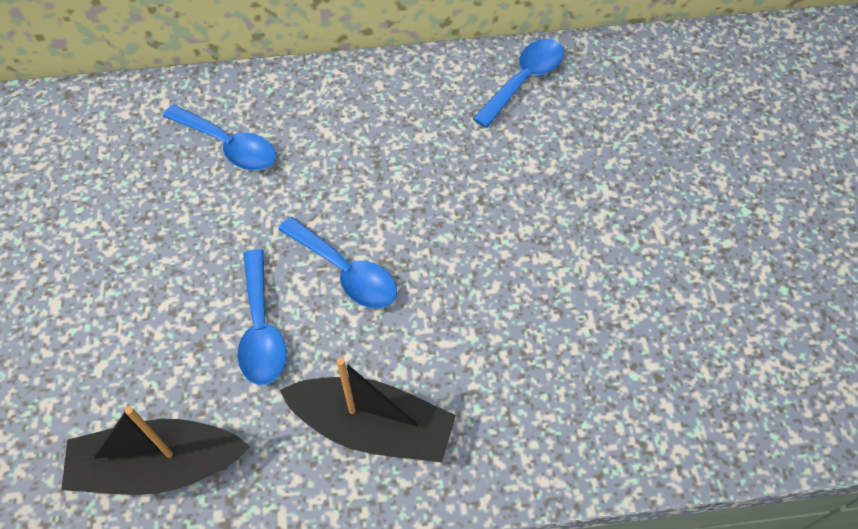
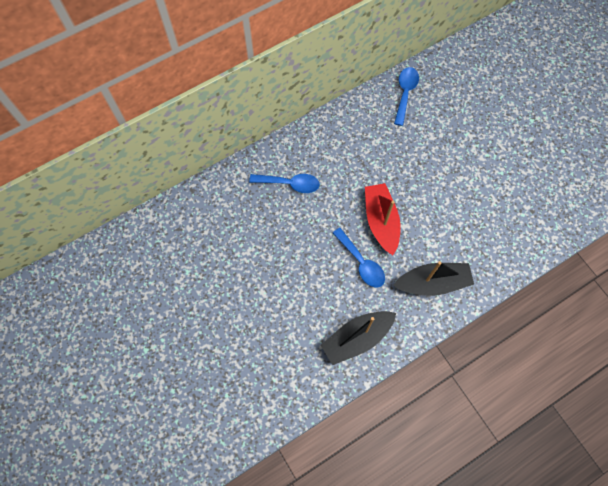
camera: 25 degrees left, 10 degrees up
blue spoon [278,217,397,309] -> red boat [365,183,401,255]

